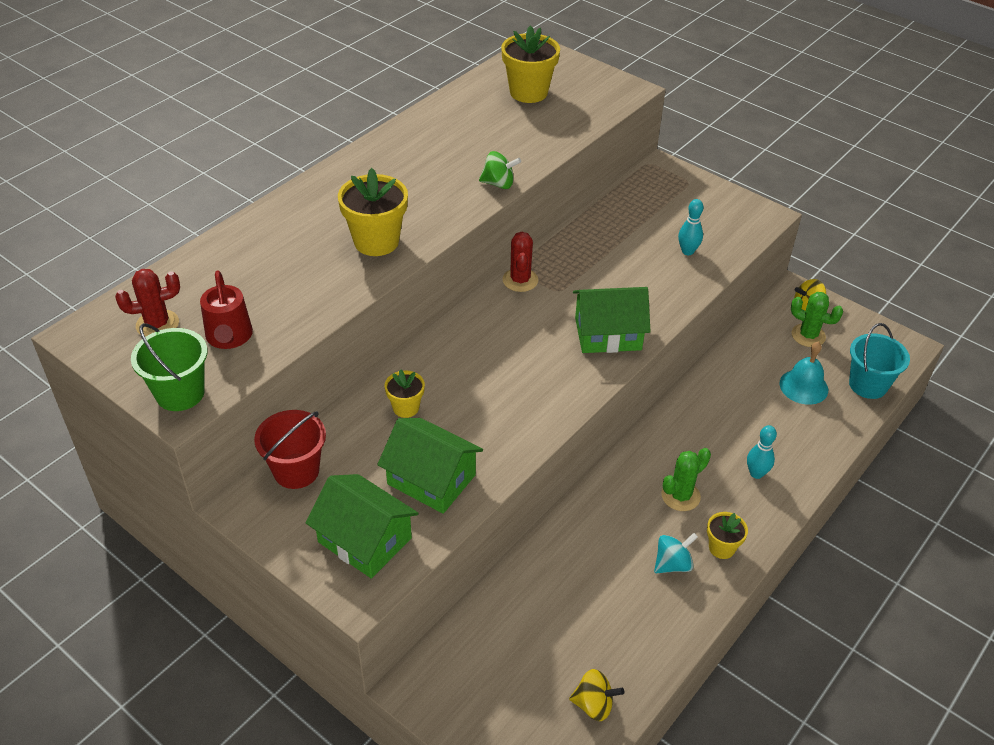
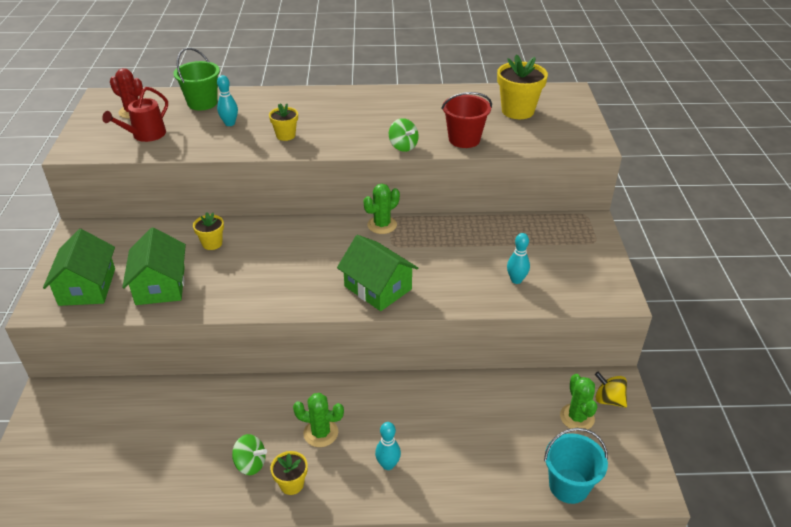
camera: 50 degrees right, 5 degrees down
green bucket [131,323,207,411] -> green bucket moved to [173,48,220,111]
red bucket [254,410,326,489] -> red bucket moved to [441,92,492,148]
yellow flower pot [338,168,408,256] -> yellow flower pot [269,103,298,141], size x0.56
red cactus [502,232,538,292] -> green cactus [363,184,400,234]
yellow spinning top [569,669,624,721] -> none
turquoise spinning top [654,533,698,573] -> green spinning top [232,434,267,475]
turquoise bell [779,342,828,405] -> none
none -> turquoise bowling pin [217,75,238,126]

